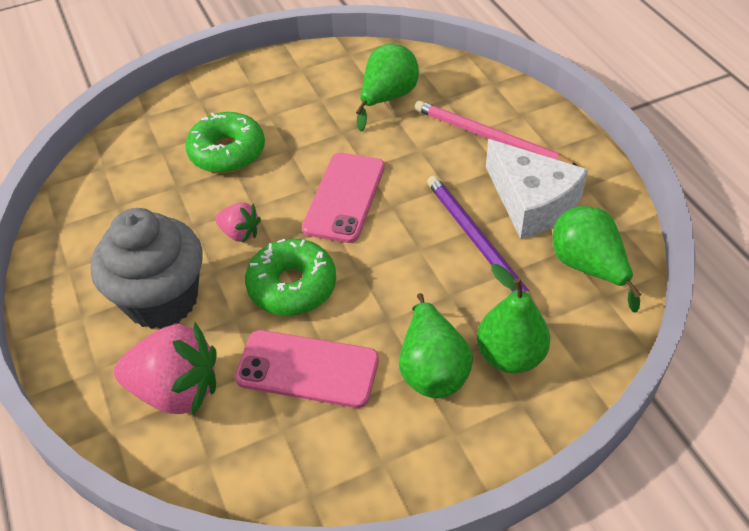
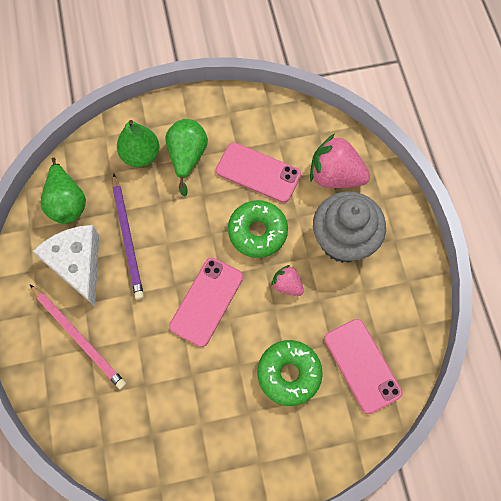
camera: 170 degrees left, 20 degrees up
green pear [356,44,419,132] -> none
none -> pink phone [324,319,402,414]

